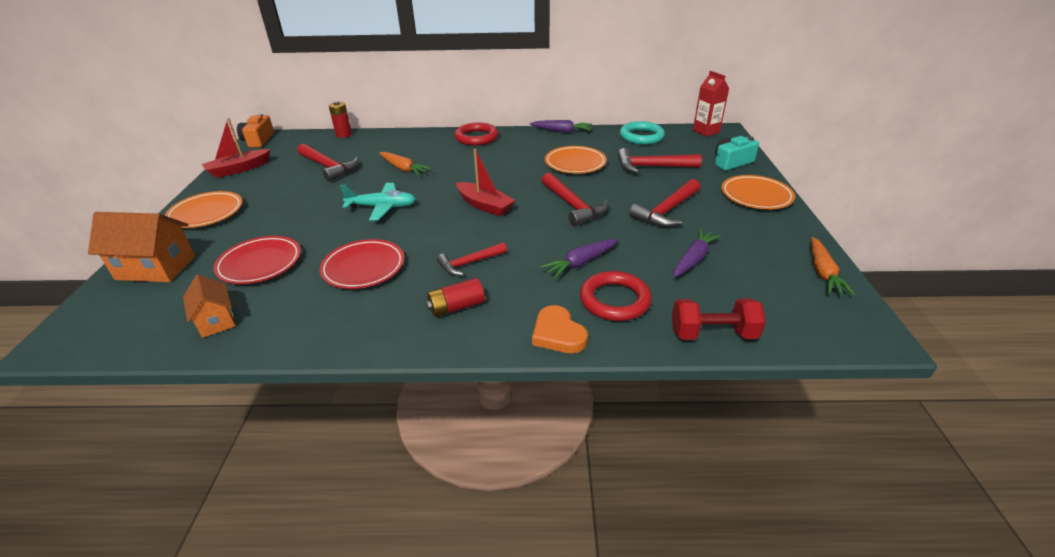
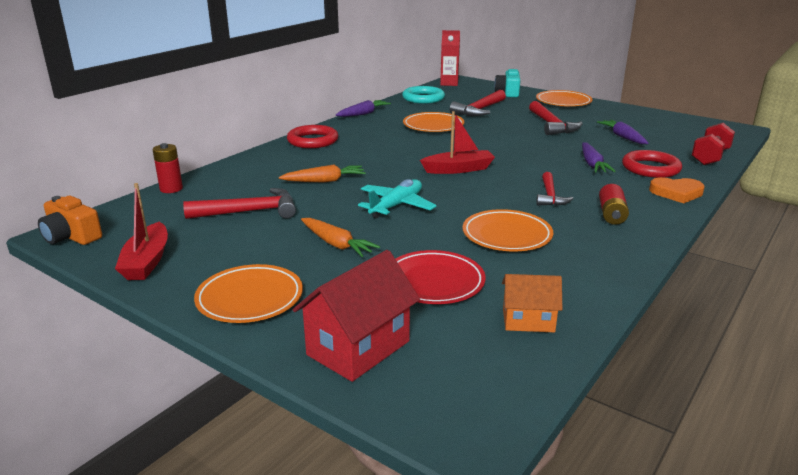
camera: 55 degrees left, 10 degrees down
orange house [88,212,195,282] -> red house [293,250,420,382]
red plate [320,239,405,289] -> orange plate [462,209,553,251]
red hammer [541,173,608,226] -> none
orange carrot [811,237,855,296] -> orange carrot moved to [301,218,380,257]

